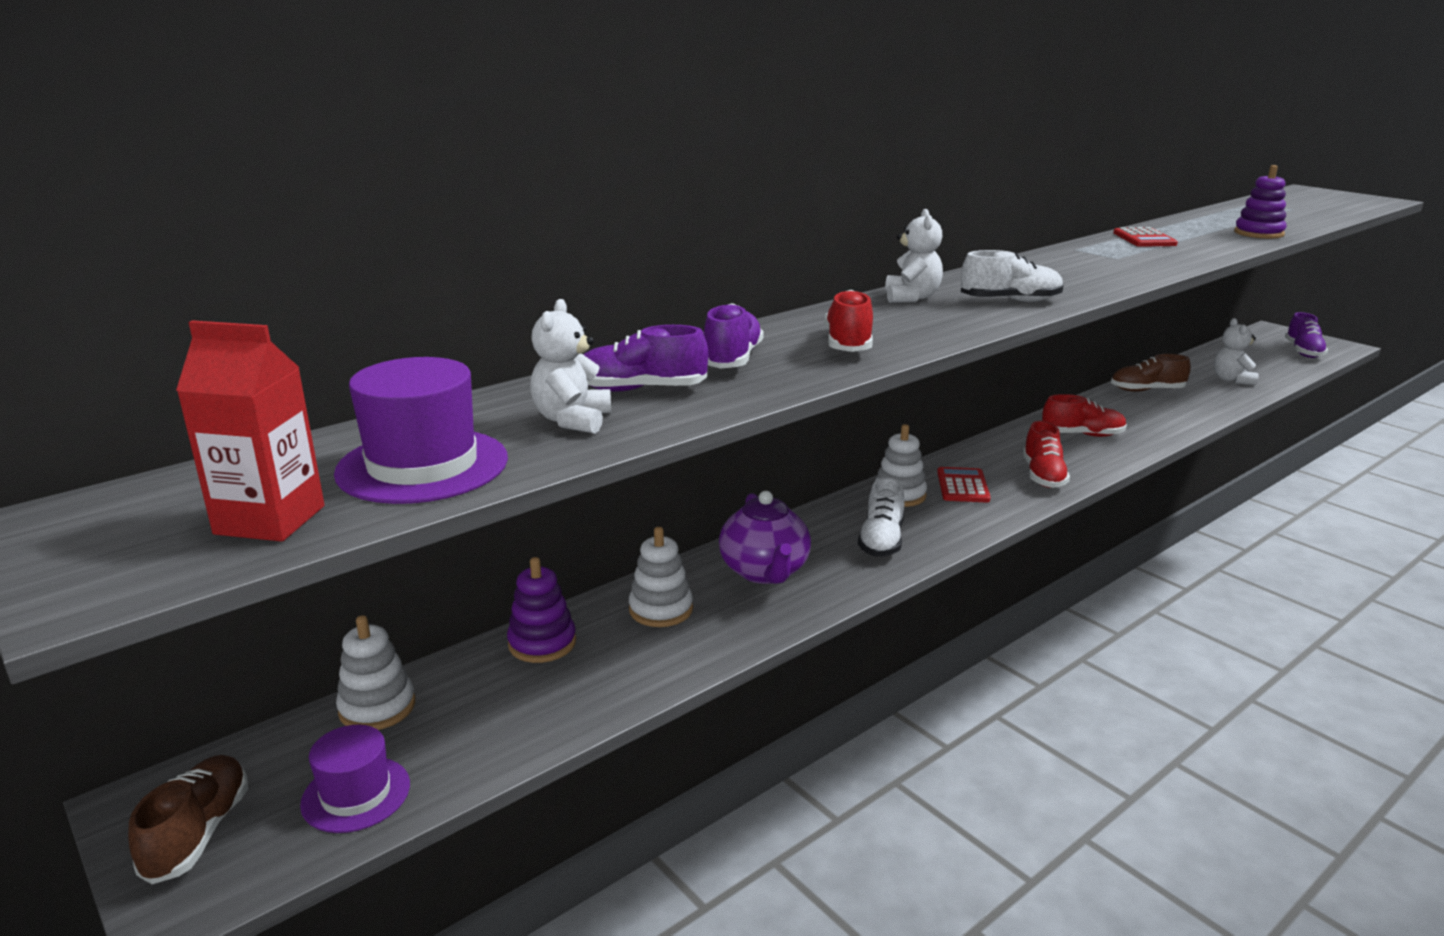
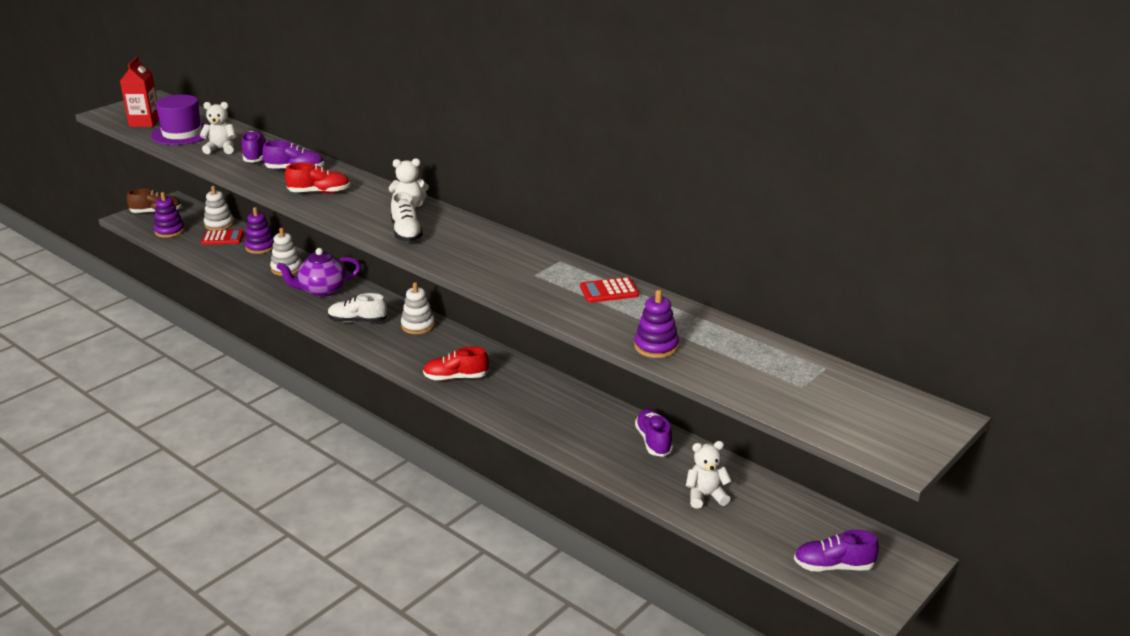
camera: 80 degrees right, 5 degrees up
purple hat [300,725,410,833] -> purple stacking toy [154,192,185,238]
red calculator [937,467,991,502] -> red calculator moved to [201,229,244,245]
red shoe [1042,394,1127,437] -> none
brown shoe [1111,354,1191,392] -> purple shoe [635,409,673,457]

